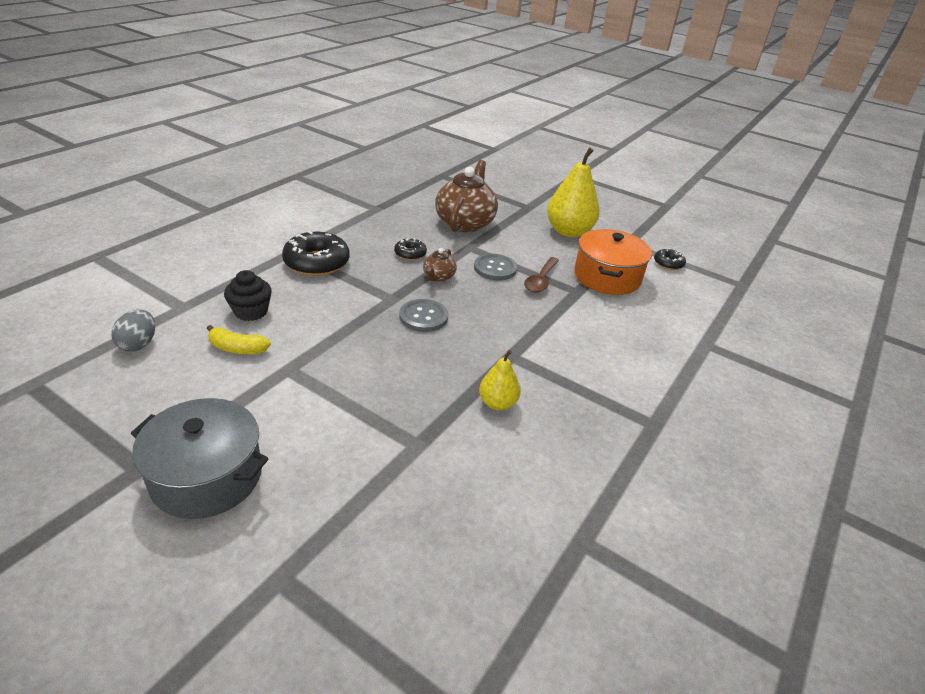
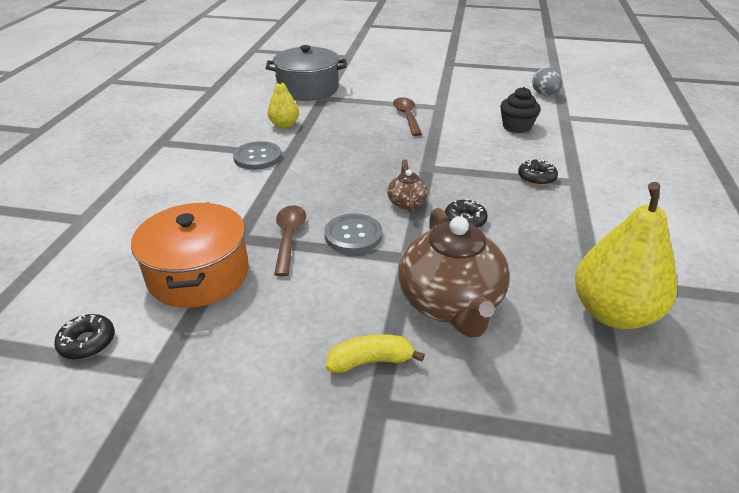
camera: 160 degrees right, 0 degrees up
grey pot [131,398,269,519] -> grey pot moved to [266,45,347,101]
yellow banana [207,325,271,354] -> yellow banana moved to [326,334,425,373]
black donut [282,231,350,276] -> black donut [518,159,558,186], size x0.52
grey button [399,299,448,332] -> grey button moved to [233,141,282,170]
yellow pear [547,147,600,237] -> yellow pear moved to [575,182,677,329]
none -> brown spoon [393,97,422,136]

